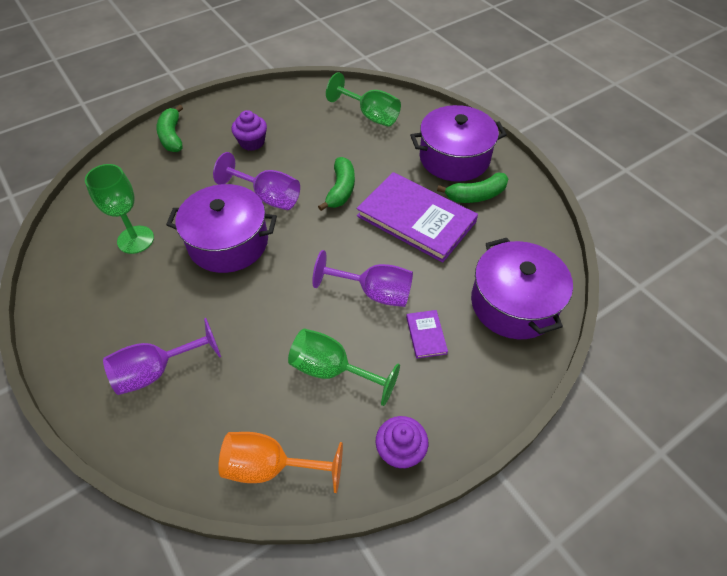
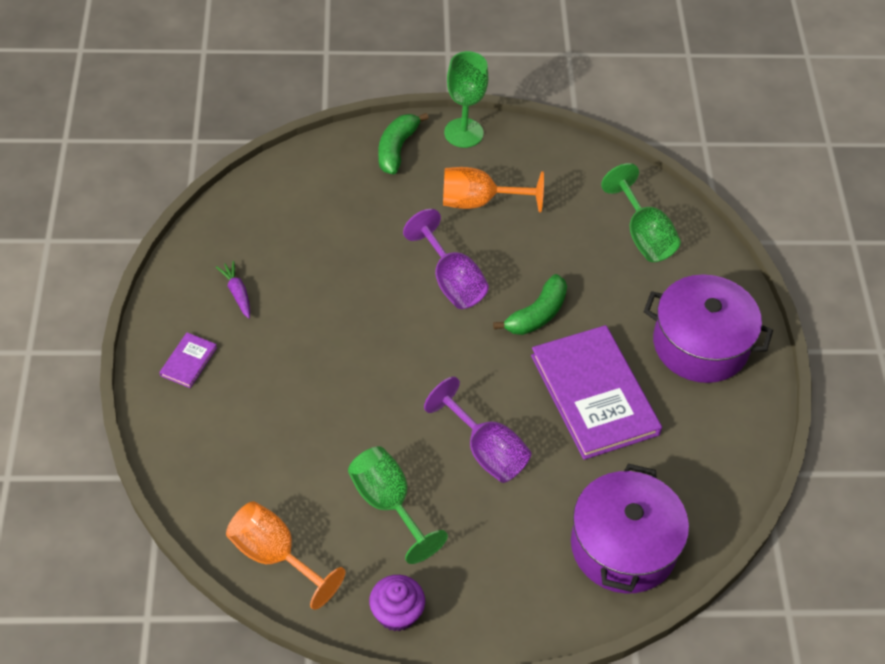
camera: 30 degrees right, 0 degrees up
green goblet [85,164,154,254] -> green goblet moved to [444,51,488,148]
purple goblet [103,318,221,395] -> none
purple pot [166,184,277,273] -> none
purple cupcake [232,110,267,151] -> orange goblet [443,167,544,213]
purple book [406,310,448,359] -> purple book moved to [159,333,217,388]
green banana [437,172,508,203] -> none
none -> purple carrot [216,261,250,319]

